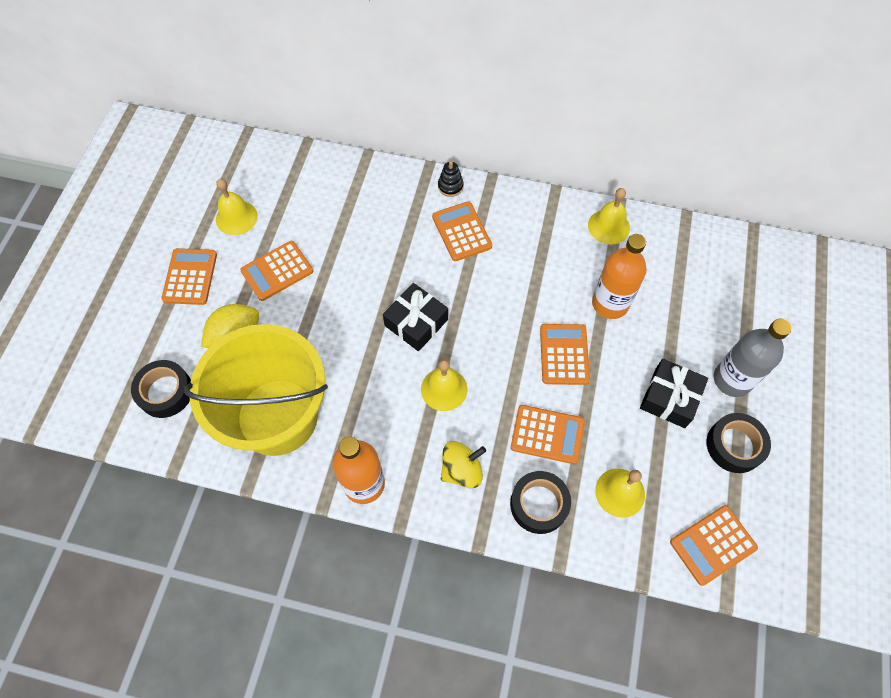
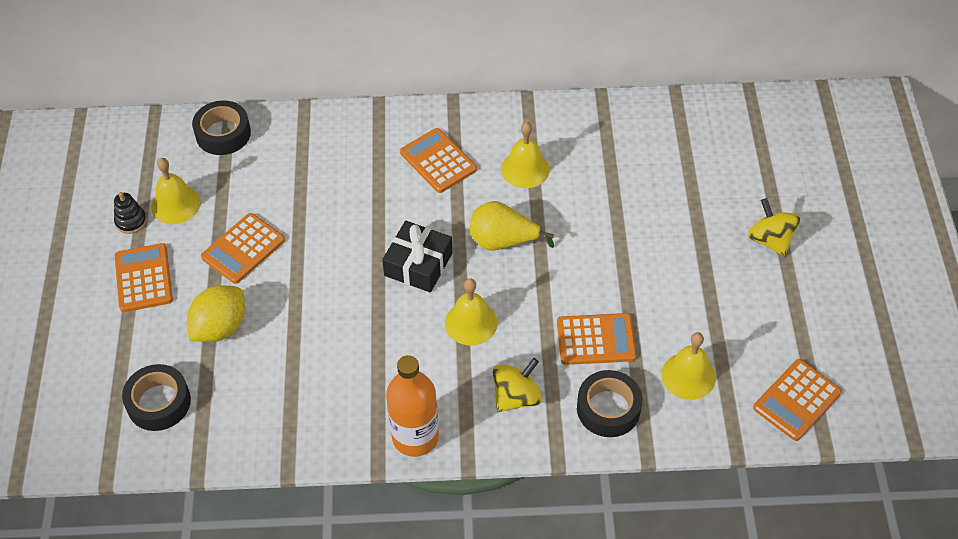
camera: 15 degrees left, 10 degrees down
yellow bucket [184,324,328,456] -> none
black stacking toy [438,161,464,197] -> black stacking toy moved to [114,192,147,234]
orange calculator [540,324,590,385] -> none
yellow bell [588,188,630,245] -> yellow bell moved to [501,122,549,188]
orange bottle [592,234,646,319] -> none
black gift [640,359,708,428] -> none
black tape [706,413,771,473] -> black tape moved to [192,100,251,155]
grey bottle [714,319,792,397] -> yellow spinning top [748,198,800,257]
none -> yellow pear [470,201,554,251]

